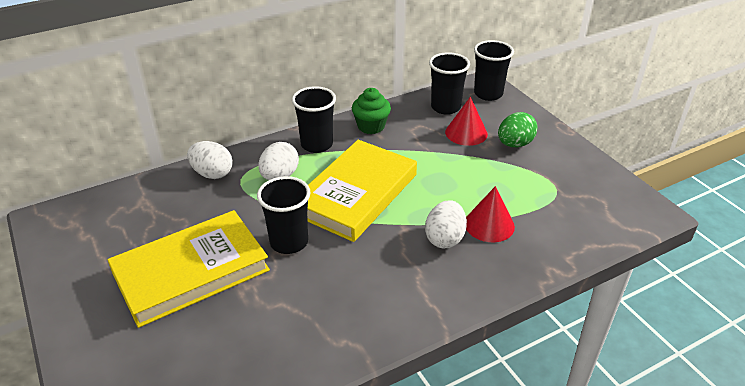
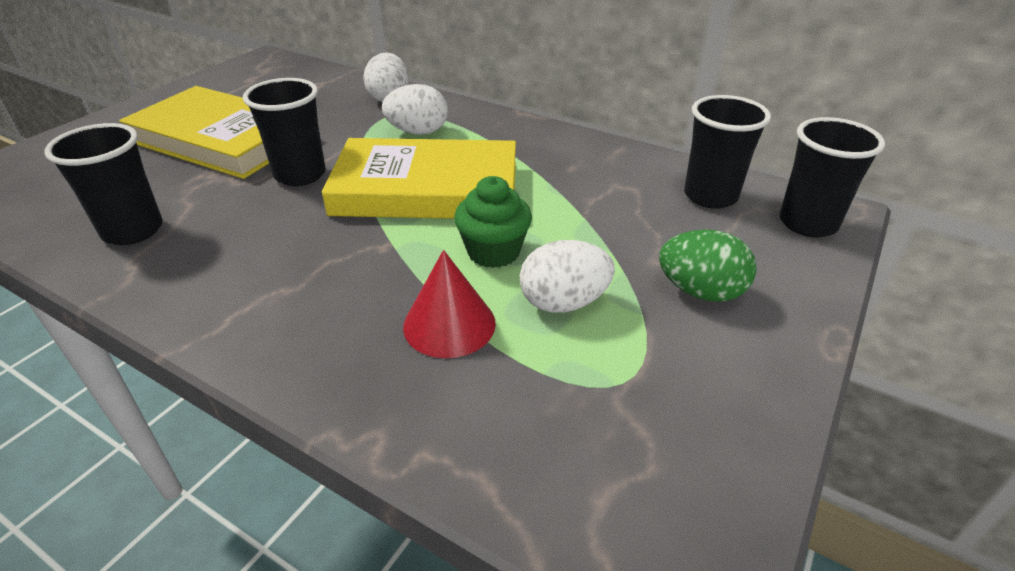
camera: 60 degrees right, 0 degrees up
black cup [292,86,336,153] -> black cup moved to [44,123,163,245]
green cupcake [352,88,391,134] -> green cupcake moved to [454,176,532,268]
white egg [425,200,467,249] -> white egg moved to [520,240,615,313]
red cone [445,97,488,146] -> none

